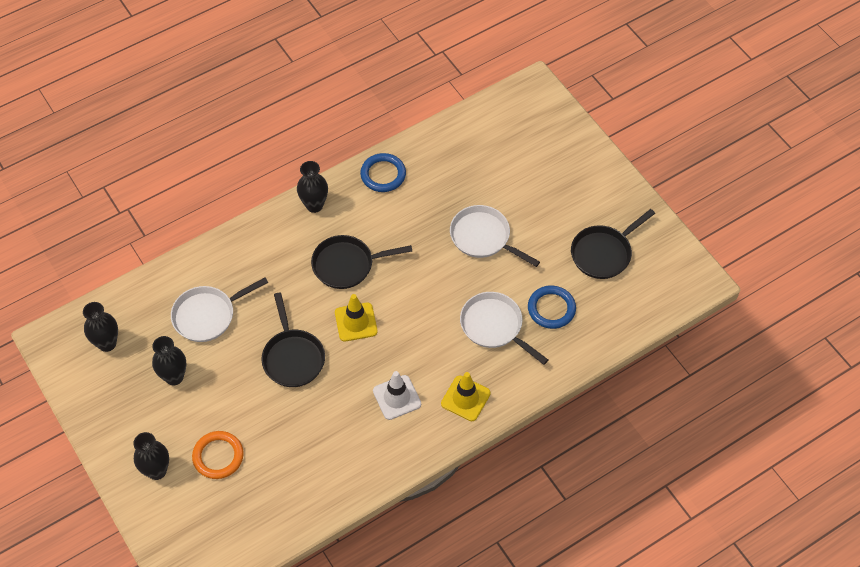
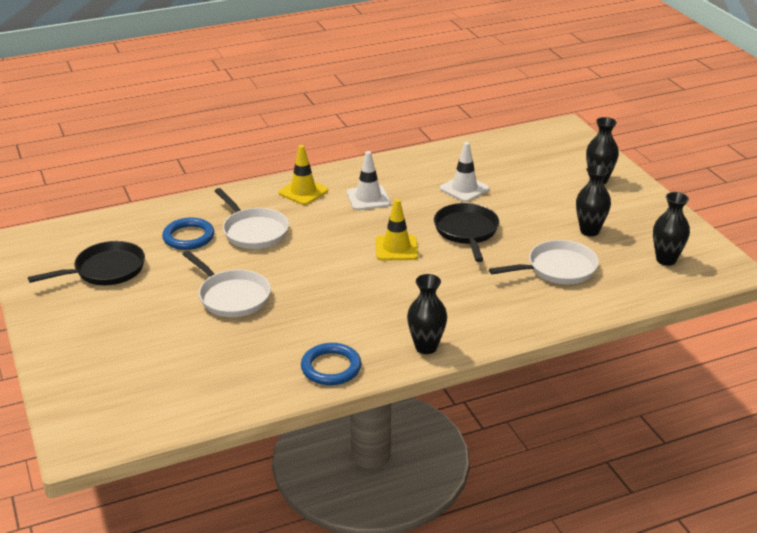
camera: 170 degrees left, 25 degrees down
orange ring [192,431,244,479] -> none
black pan [311,235,412,289] -> none
none -> white traffic cone [440,142,489,202]

